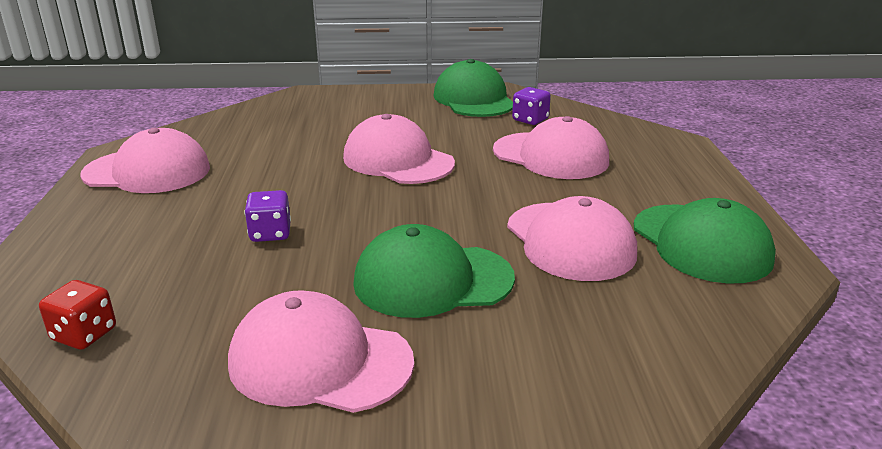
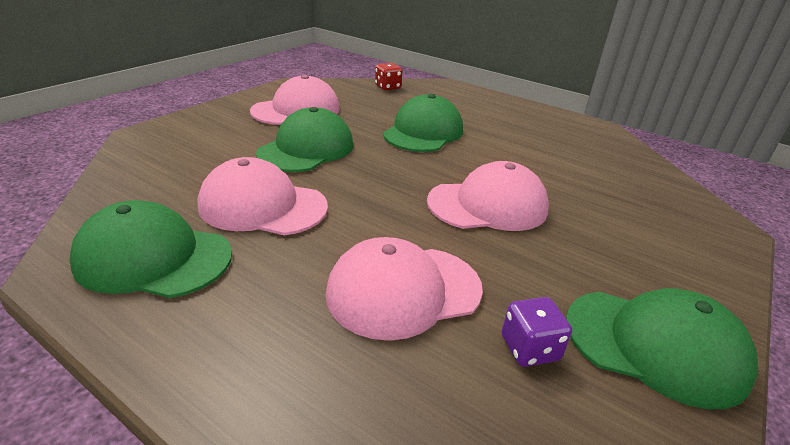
camera: 125 degrees right, 5 degrees up
pink cap [80,128,210,193] -> none
purple dice [245,190,291,242] -> green cap [383,94,463,152]

